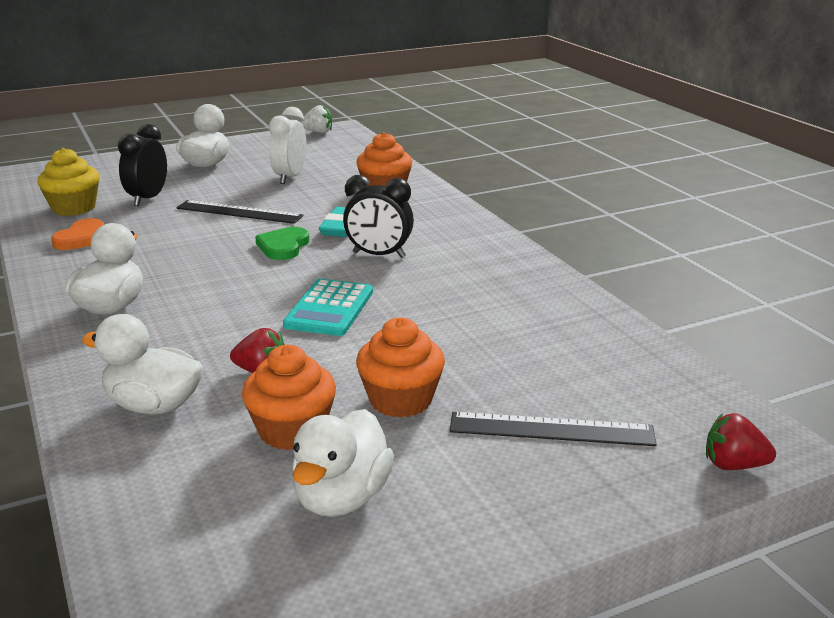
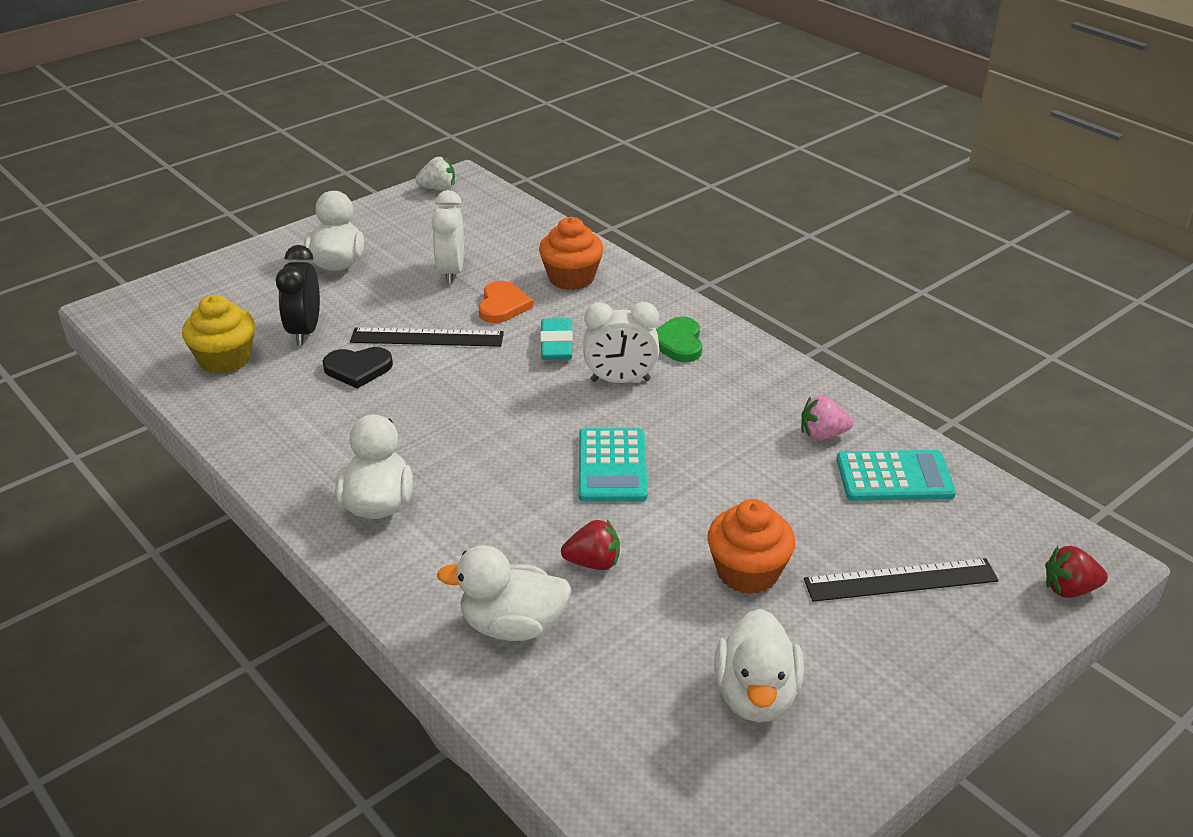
camera: 15 degrees left, 10 degrees up
orange heart [51,218,104,250] -> orange heart moved to [478,281,533,323]
orange cupcake [242,345,336,450] -> none
green heart [255,227,310,260] -> green heart moved to [656,317,702,362]
black clock [343,175,414,258] -> white clock [583,302,659,383]
none -> black heart [322,347,393,389]
none -> pink strawberry [801,396,853,440]
none -> turquoise calculator [837,450,956,501]

